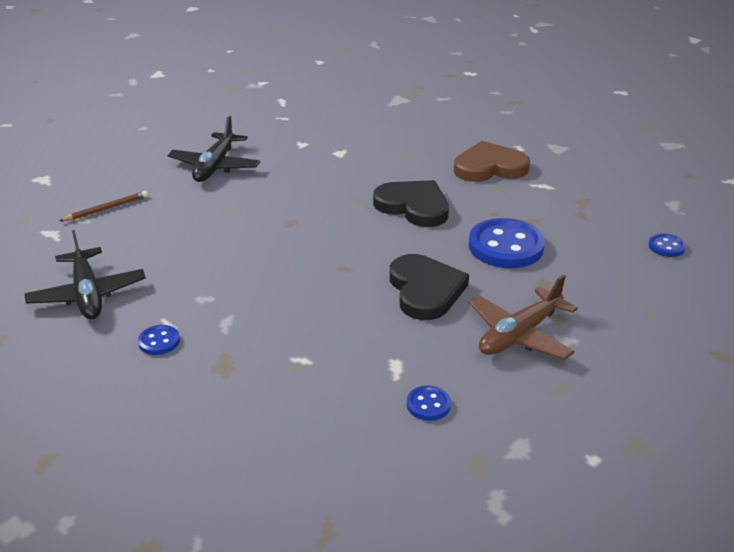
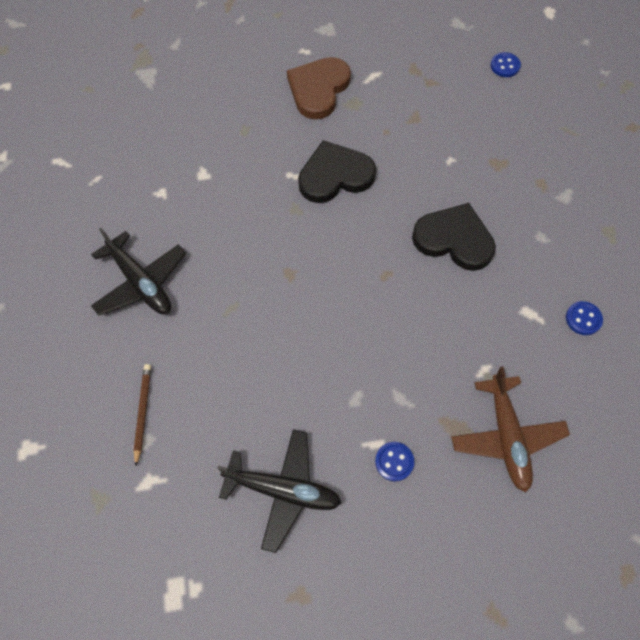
camera: 55 degrees left, 30 degrees up
brown plane [468,274,578,360] -> brown plane moved to [451,366,570,492]
blue button [469,218,545,268] -> none

